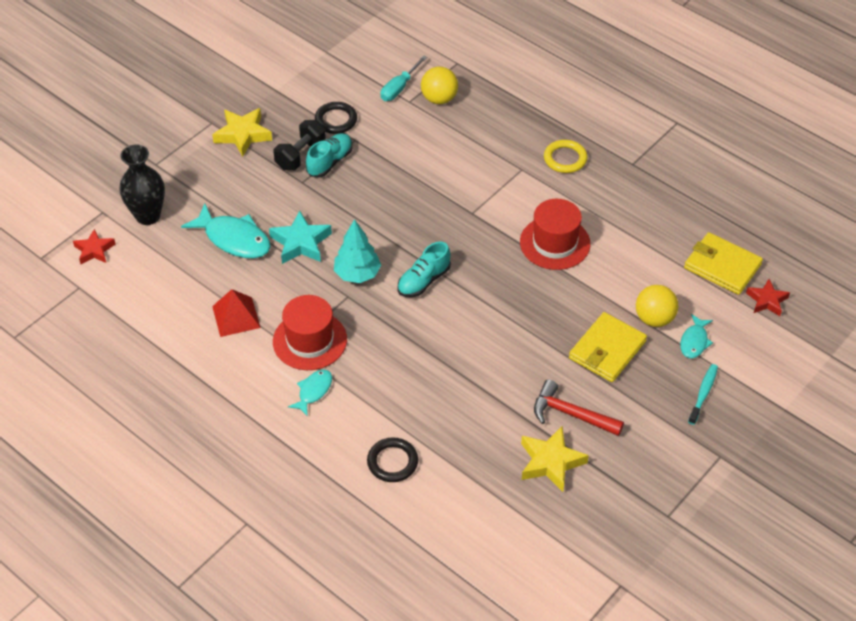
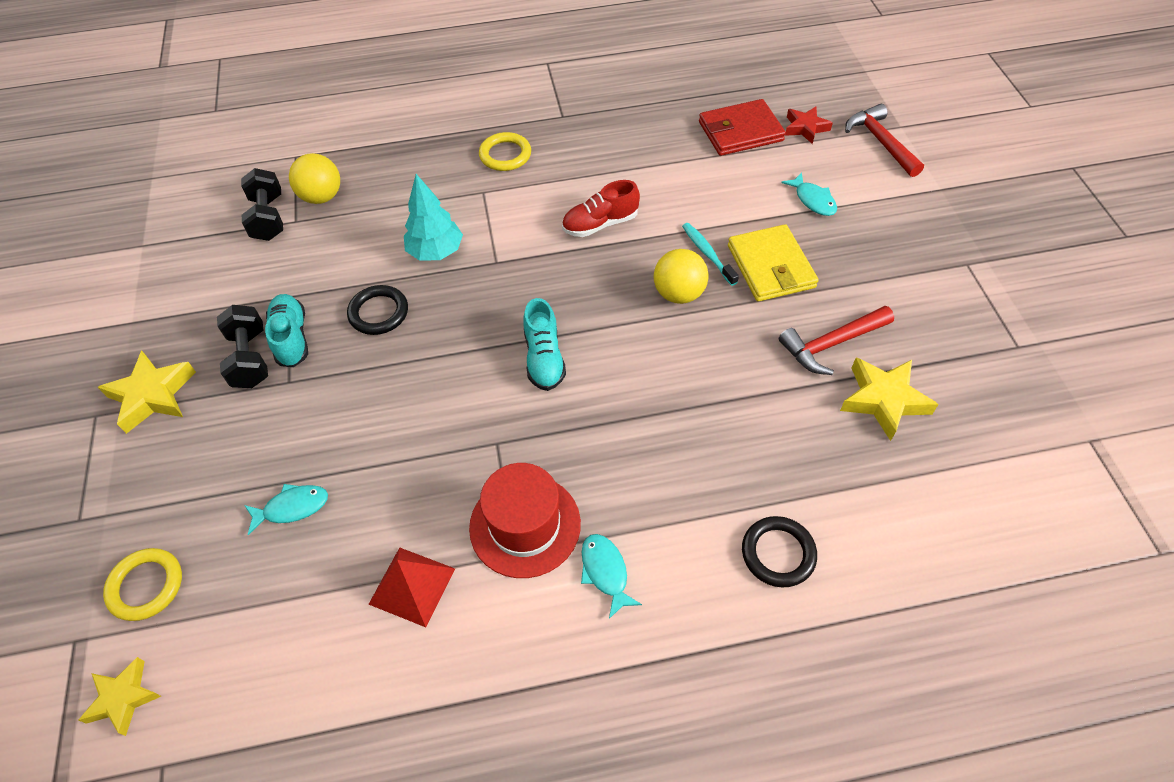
camera: 50 degrees left, 5 degrees up
red star [73,229,116,264] -> yellow star [79,657,161,736]
black vase [119,145,165,225] -> yellow ring [103,548,182,621]
turquoise fish [181,203,271,258] -> turquoise fish [244,484,328,535], size x0.56
turquoise star [269,210,332,264] -> none
black ring [315,102,357,134] -> black ring moved to [347,285,408,335]
turquoise tree [334,219,381,283] -> turquoise tree moved to [404,174,463,261]
turquoise screwdriver [381,56,428,101] -> black dumbbell [241,168,283,241]
red hat [520,199,591,270] -> red shoe [562,180,640,237]
yellow ball [636,285,678,327] -> yellow ball moved to [654,249,709,304]
yellow wallet [684,232,763,295] -> red wallet [699,99,786,156]
turquoise toothbrush [688,364,718,425] -> turquoise toothbrush moved to [682,223,739,286]
none -> red hammer [845,104,924,177]

